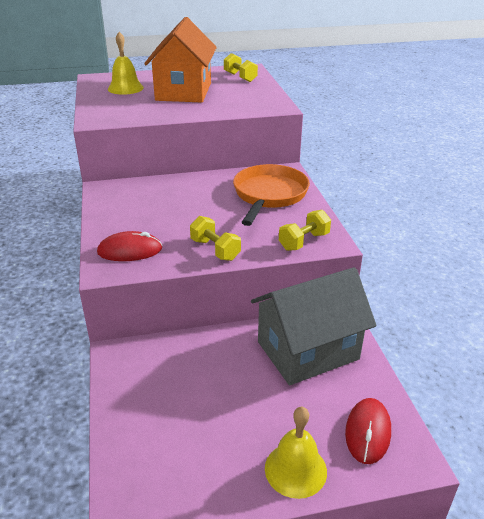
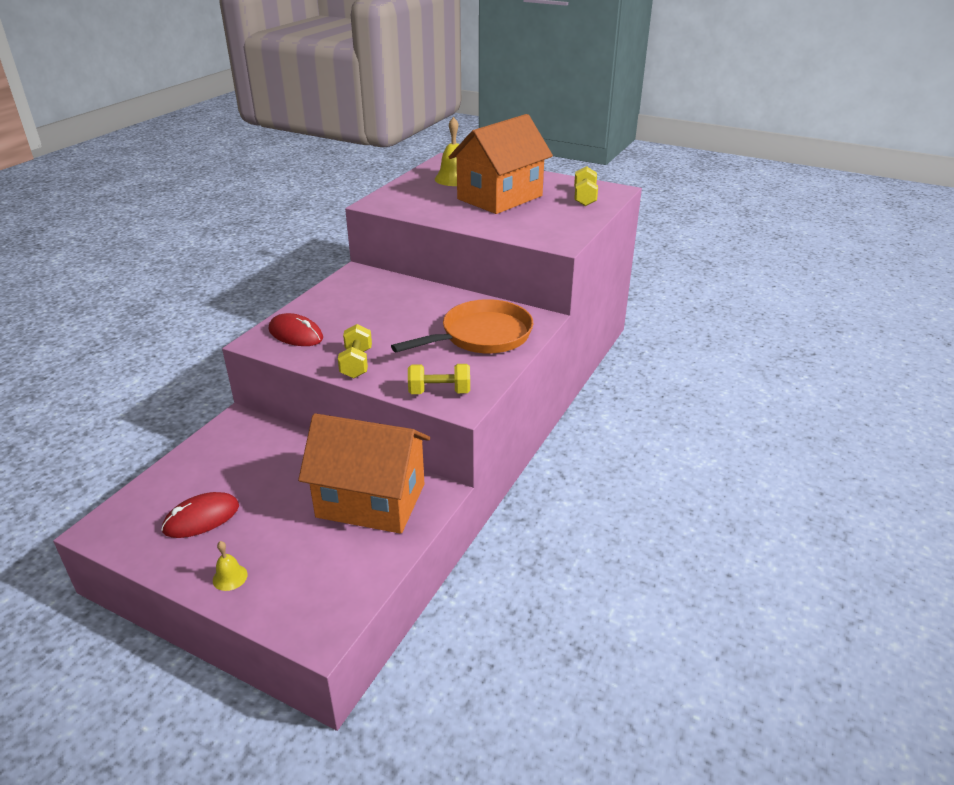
camera: 40 degrees right, 0 degrees up
grey house [251,267,376,385] -> orange house [298,413,430,534]
yellow bell [265,407,327,499] -> yellow bell [213,541,248,591], size x0.54
red mouse [345,398,391,464] -> red mouse moved to [161,492,239,538]

